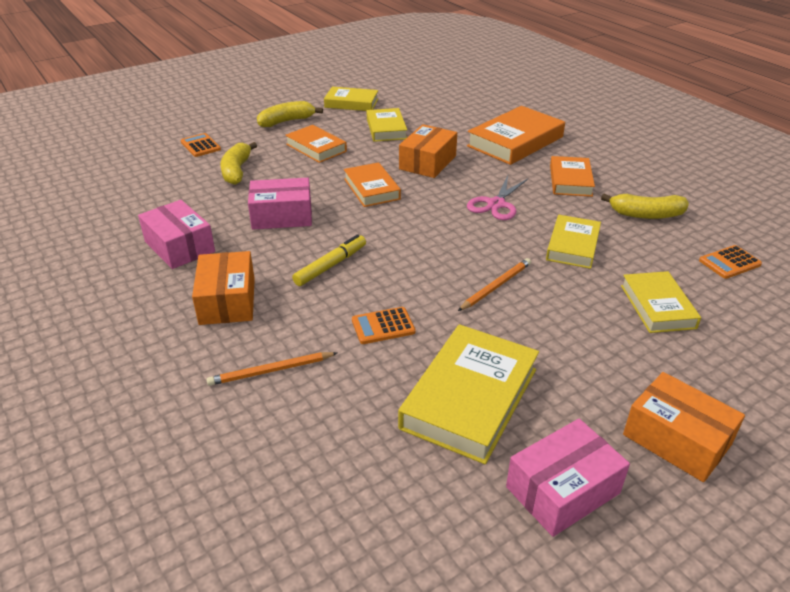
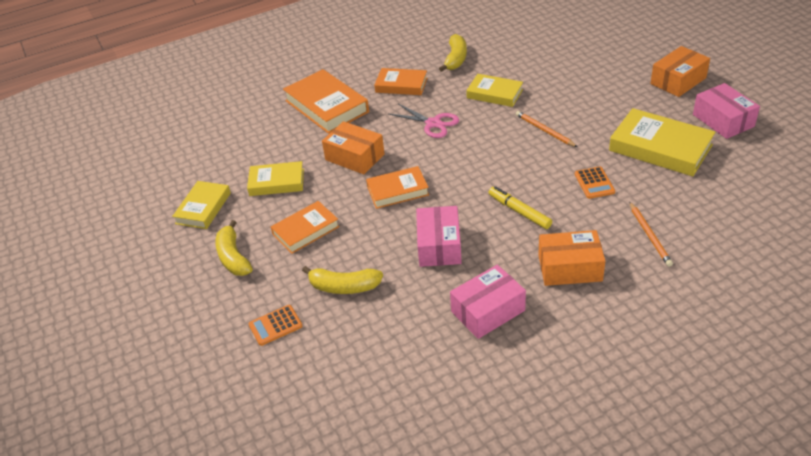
camera: 80 degrees left, 5 degrees up
yellow book [621,271,701,333] -> none
orange calculator [699,245,762,279] -> none

